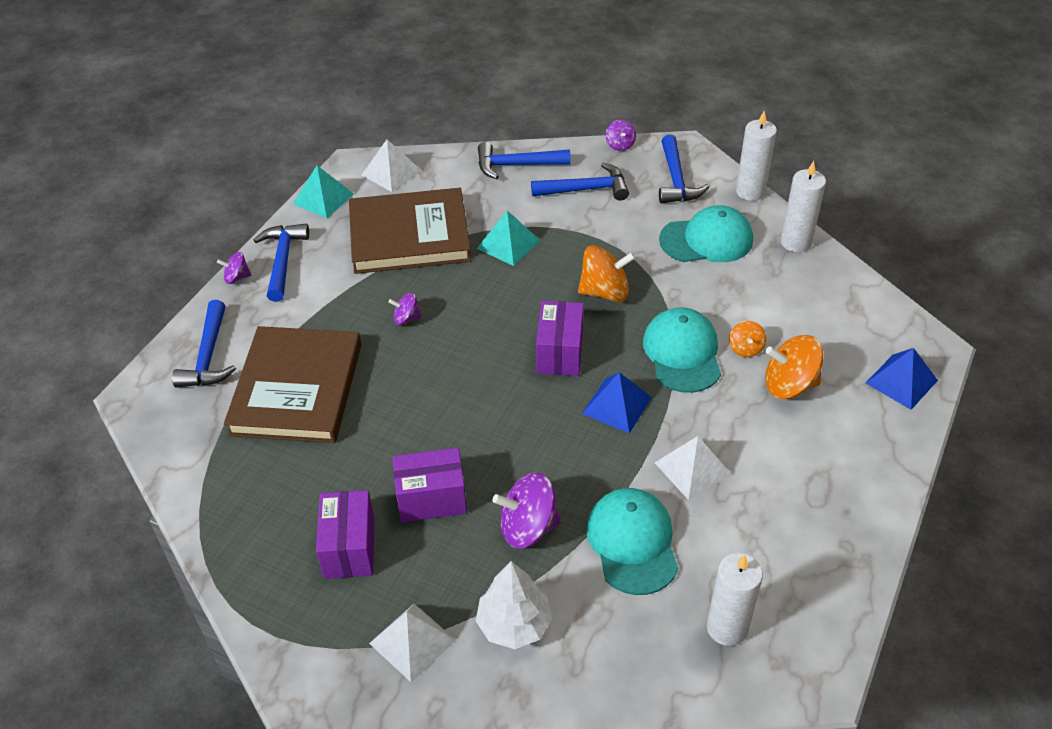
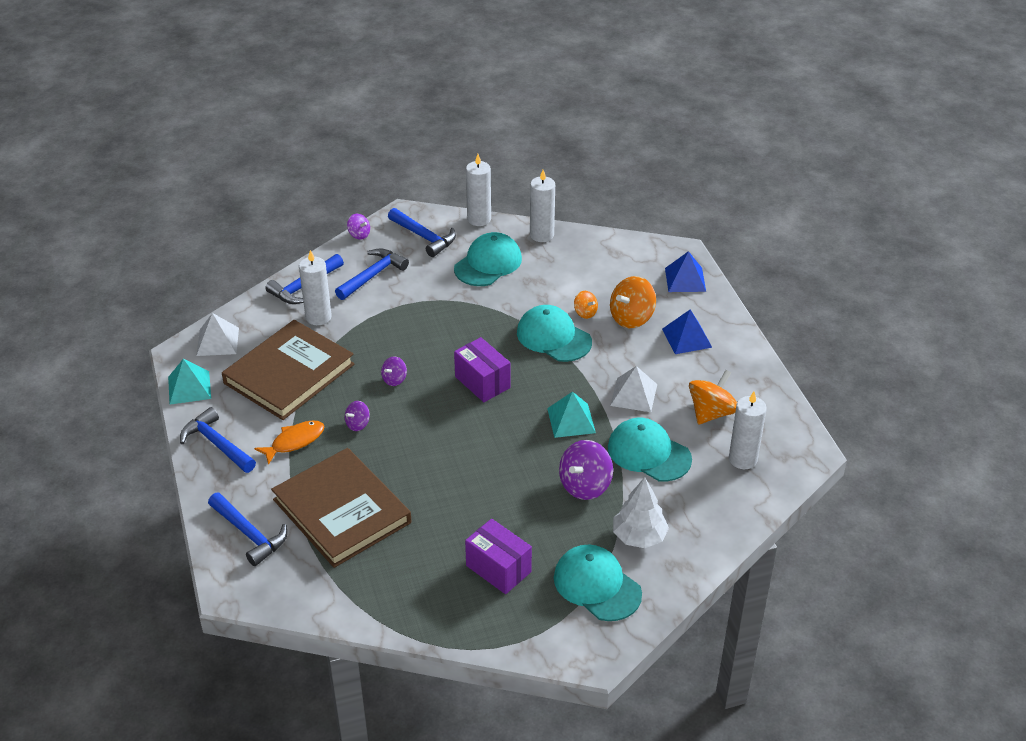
camera: 45 degrees left, 5 degrees down
purple spinning top [217,252,251,284] -> purple spinning top moved to [381,356,407,386]
white pyramid [369,604,456,682] -> turquoise cap [554,545,642,621]
purple box [393,447,467,522] -> none
turquoise pyramid [476,210,540,266] -> turquoise pyramid moved to [547,391,596,438]
orange spinning top [578,245,636,302] -> orange spinning top moved to [689,370,737,425]
blue pyramid [582,372,652,434] -> blue pyramid moved to [662,310,712,354]
none -> orange fish [254,420,324,465]
none -> white candle [299,250,332,325]

